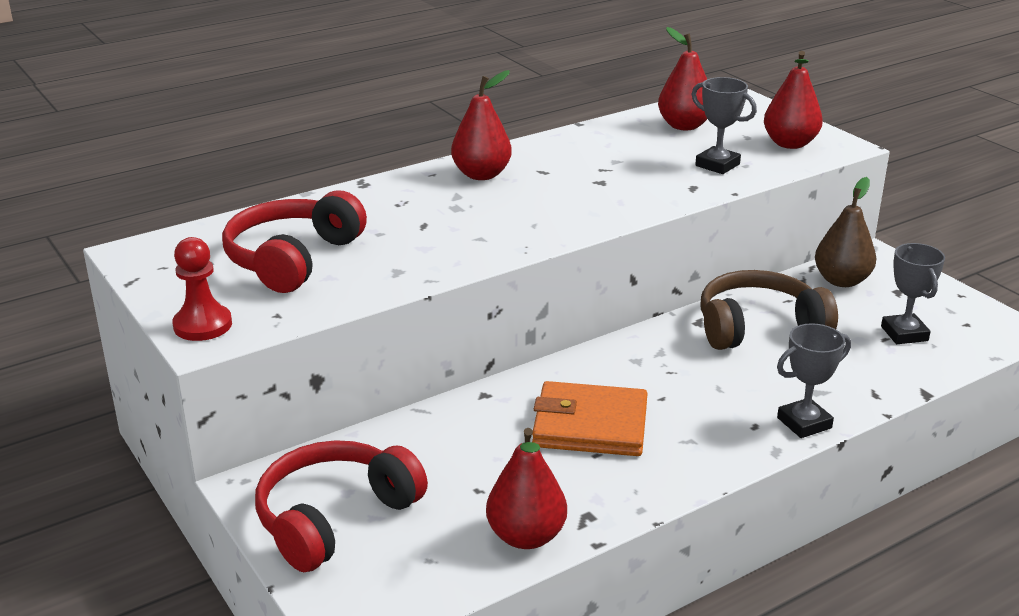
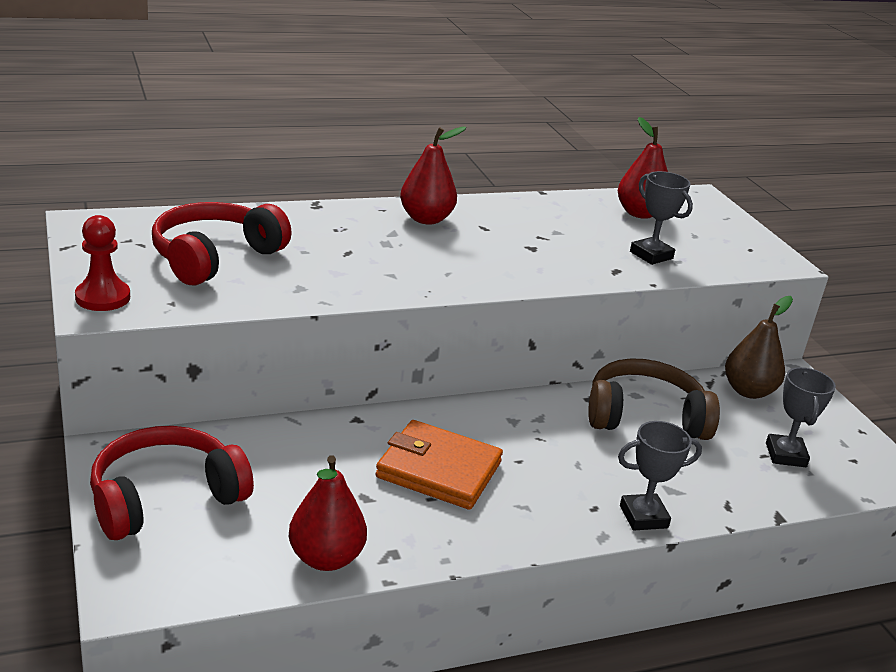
camera: 10 degrees right, 0 degrees up
red pear [764,51,823,149] -> none

